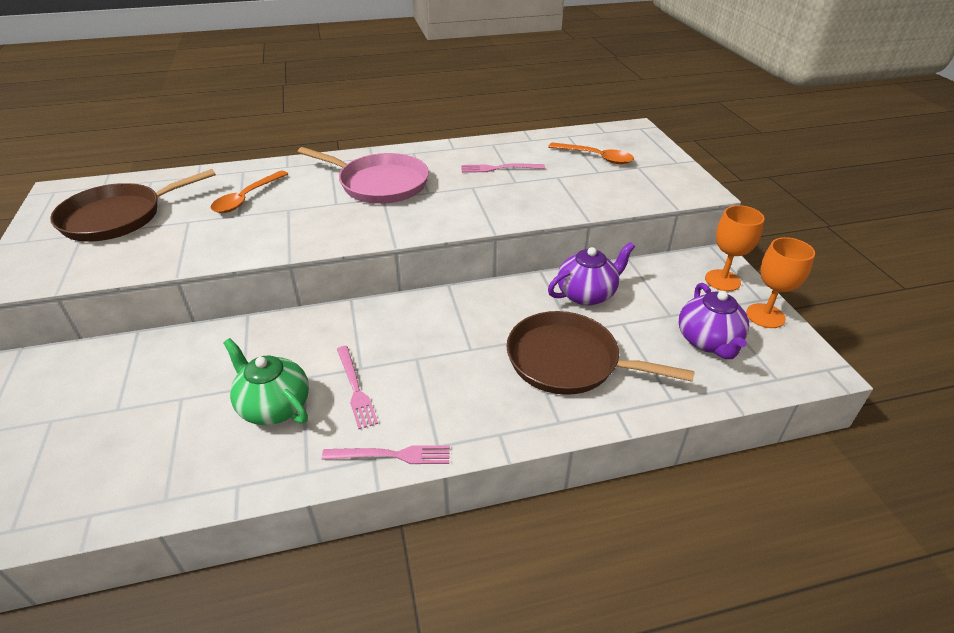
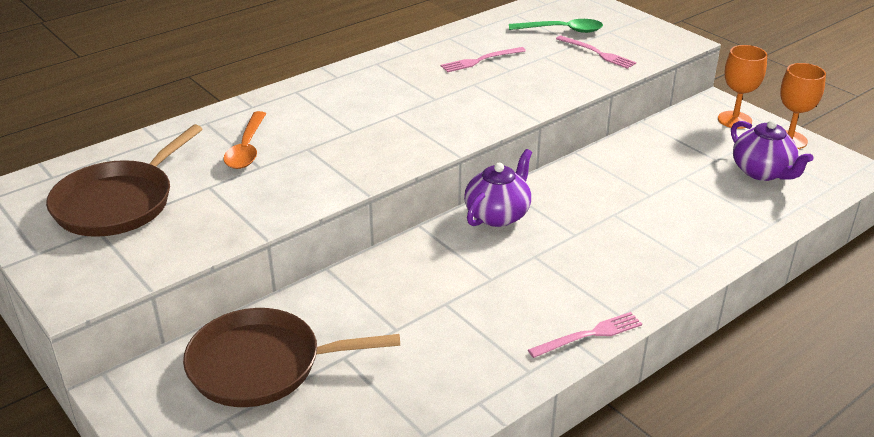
camera: 25 degrees left, 5 degrees down
green teapot [223,338,309,425] -> none
pink pan [298,147,429,204] -> none
pink fork [337,346,378,429] -> pink fork moved to [556,36,636,69]
brown pan [506,311,695,395] -> brown pan moved to [183,308,400,407]
orange spoon [548,142,634,164] -> green spoon [509,19,603,33]
purple teapot [548,242,635,306] -> purple teapot moved to [464,149,532,227]

